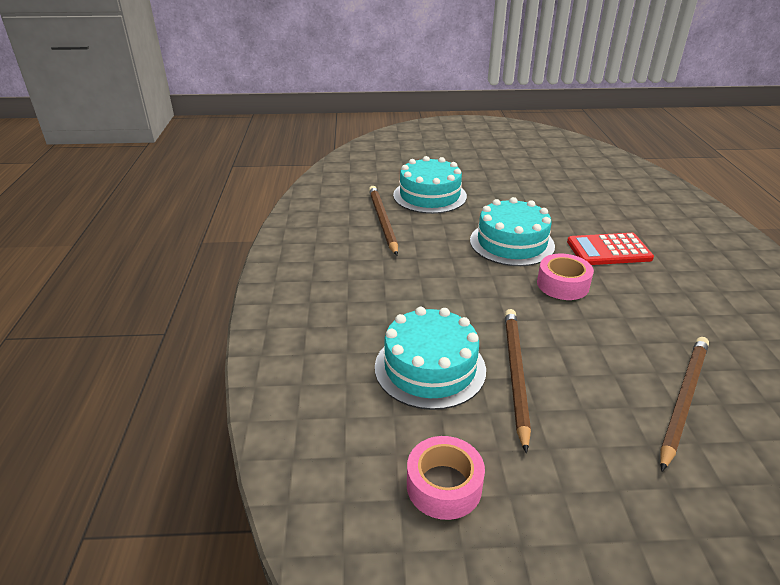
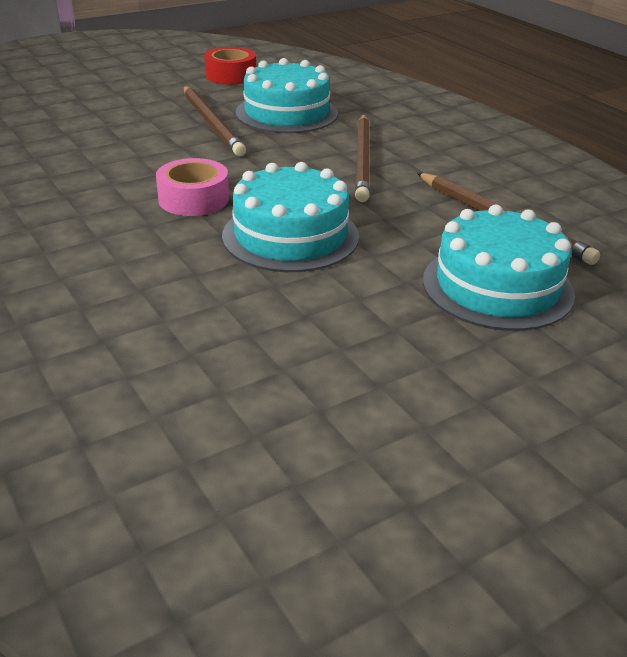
camera: 150 degrees right, 0 degrees up
pink tape [407,436,485,520] -> red tape [204,47,256,84]
red calculator [567,233,654,265] -> none
brown pencil [660,337,709,471] -> brown pencil moved to [355,115,370,202]

